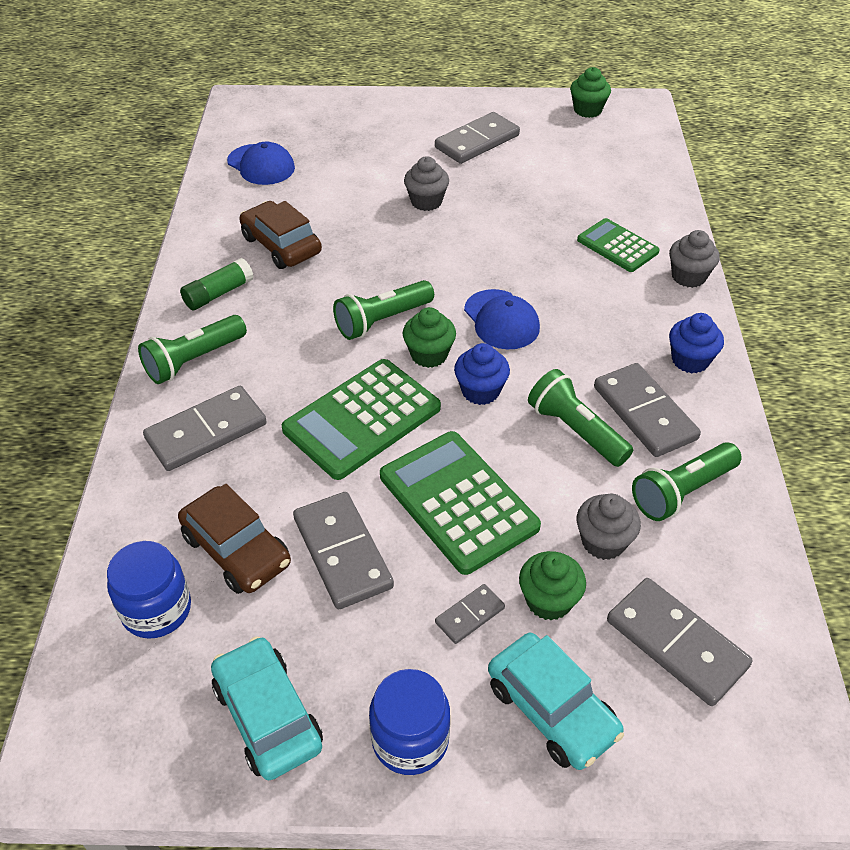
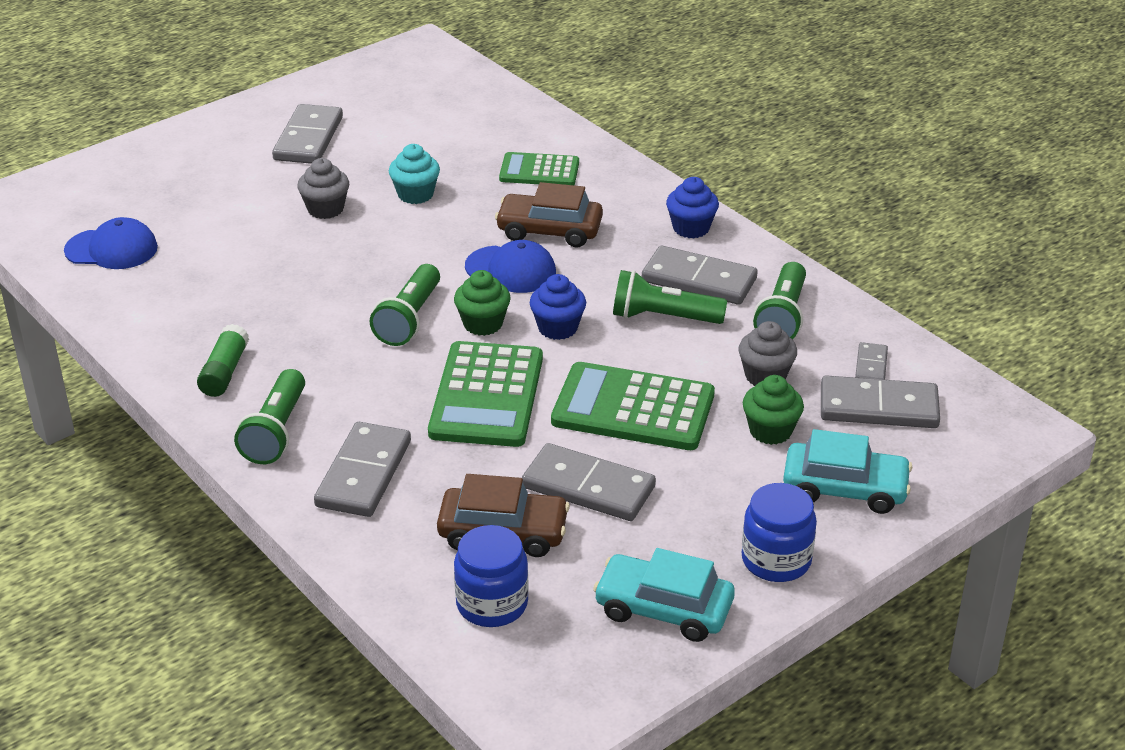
camera: 40 degrees left, 10 degrees down
brown car [239,201,322,269] -> brown car moved to [495,182,603,248]
grey domino [435,584,505,644] -> grey domino moved to [855,342,888,380]
green cupcake [570,67,611,118] -> none
grey cupcake [669,230,720,288] -> none
none -> turquoise cupcake [389,144,440,204]

